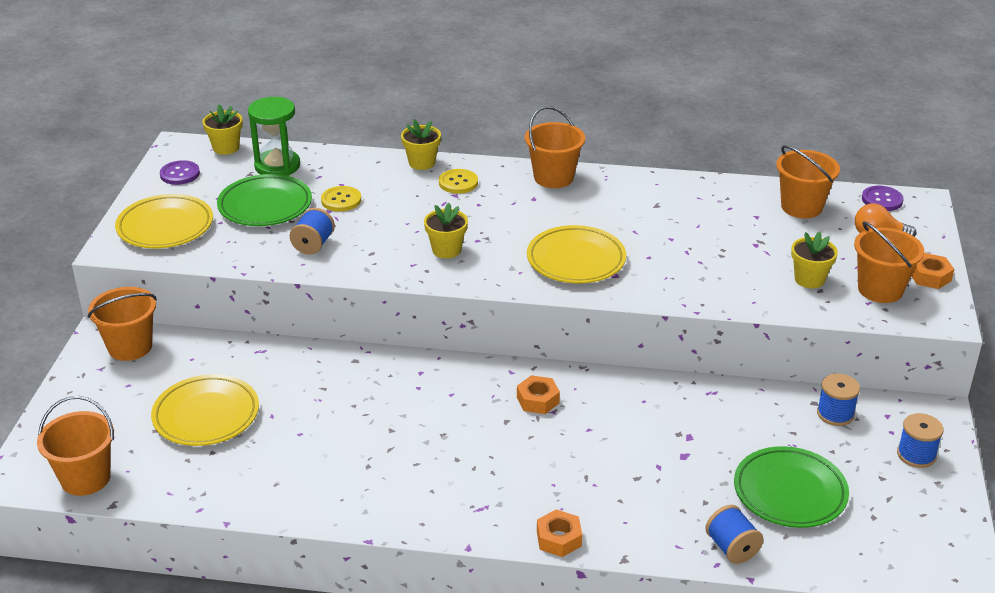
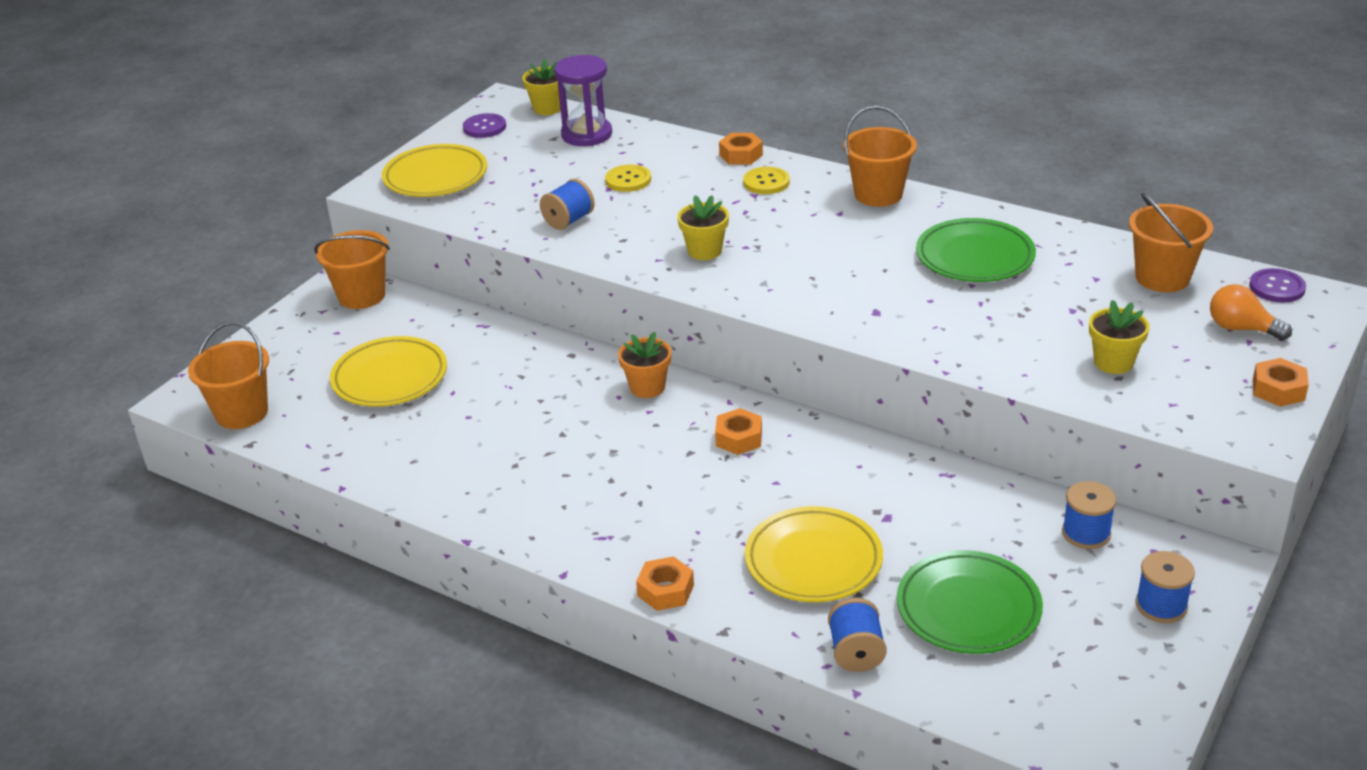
camera: 25 degrees right, 0 degrees up
green plate [217,174,312,226] -> green plate moved to [916,218,1036,282]
green hourglass [248,97,300,176] -> purple hourglass [554,55,612,146]
yellow flower pot [401,119,441,170] -> orange nut [719,133,763,165]
yellow plate [527,225,626,283] -> yellow plate moved to [745,506,883,602]
orange bucket [854,221,924,303] -> none
none -> orange flower pot [618,332,671,398]

